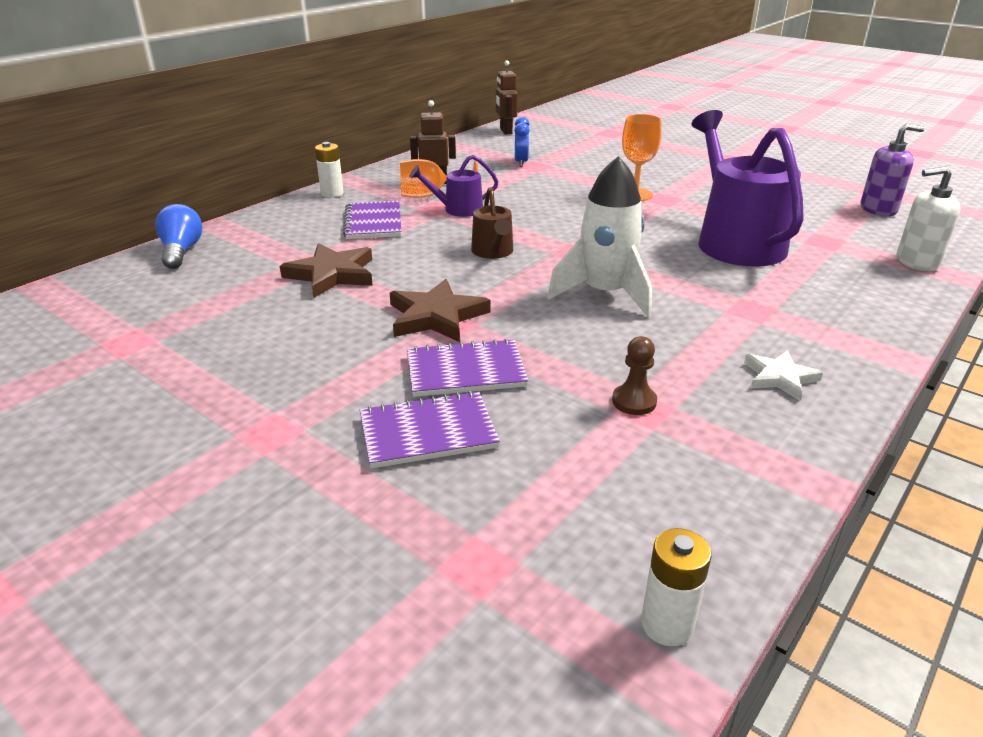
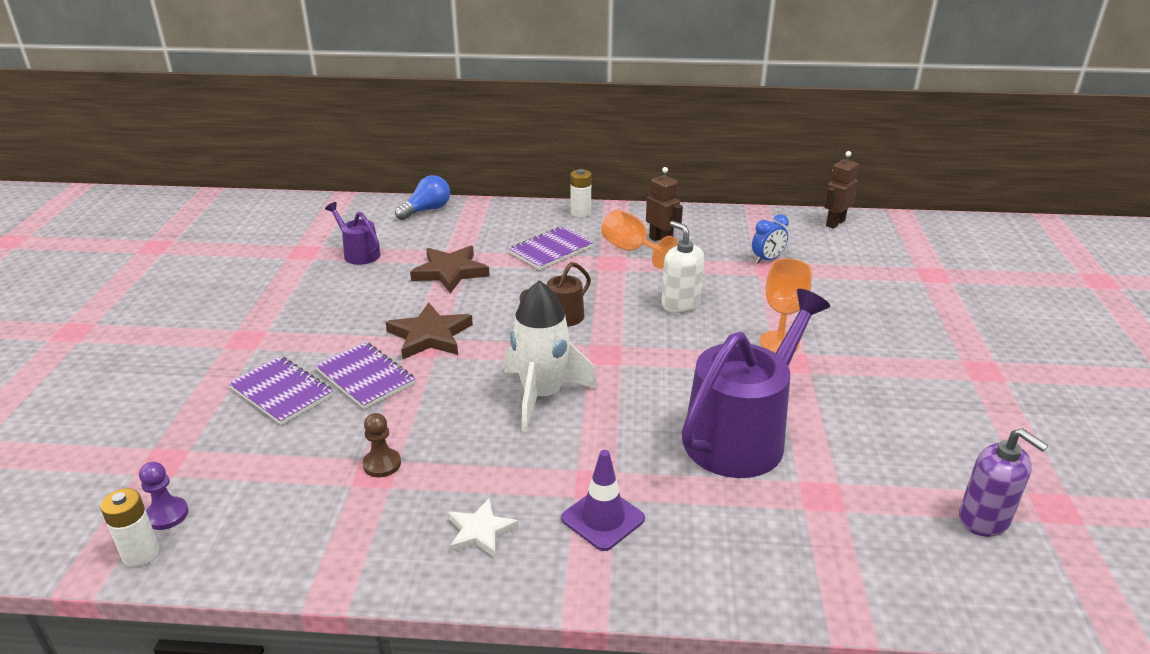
camera: 55 degrees right, 0 degrees up
purple watering can [409,155,498,217] -> purple watering can moved to [325,202,381,265]
white soap dispenser [897,166,960,271] -> white soap dispenser moved to [661,221,704,313]
none -> purple pawn [139,462,188,530]
none -> purple traffic cone [561,450,645,551]

